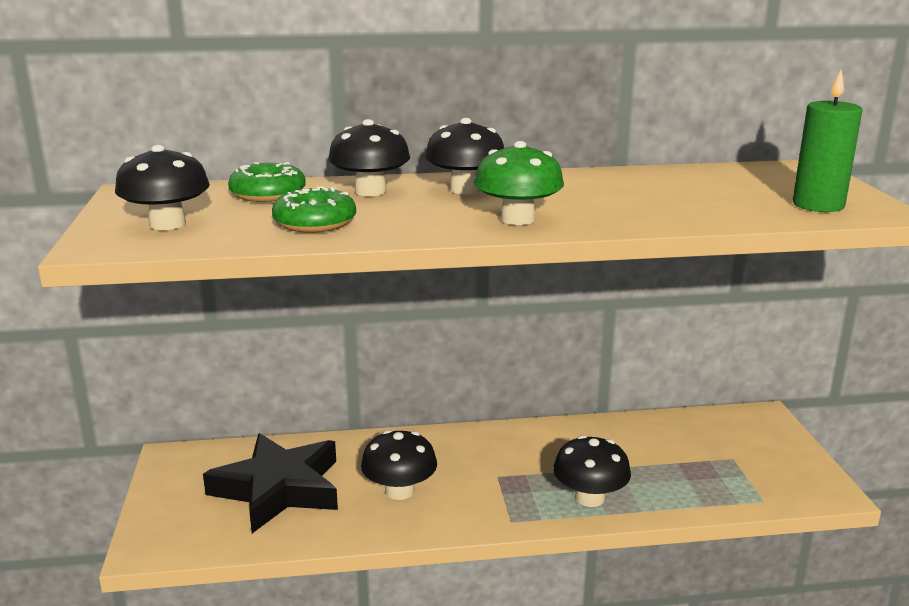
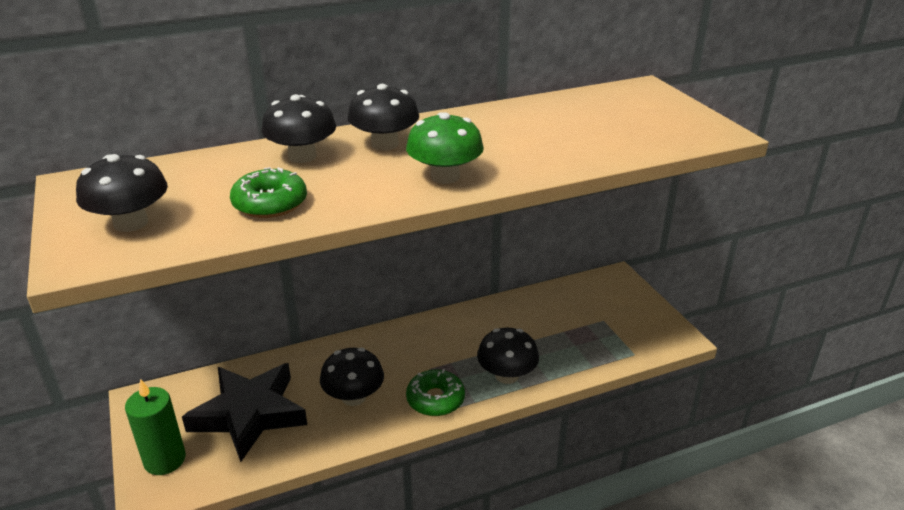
camera: 15 degrees left, 10 degrees up
green donut [228,162,306,202] -> green donut moved to [406,369,465,416]
green candle [793,70,863,212] -> green candle moved to [125,379,186,475]

